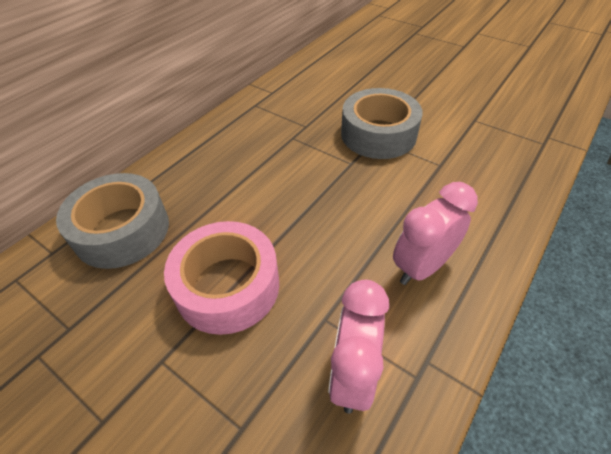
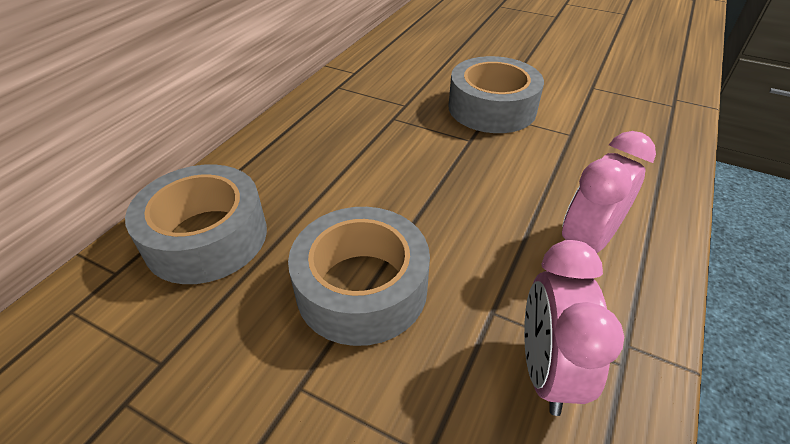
camera: 10 degrees left, 5 degrees down
pink tape [164,221,279,335] -> grey tape [288,207,430,346]

